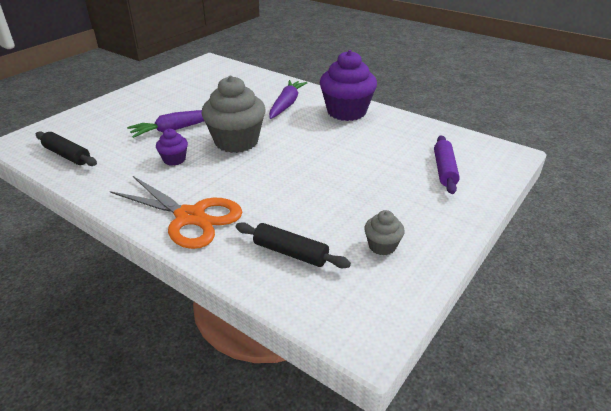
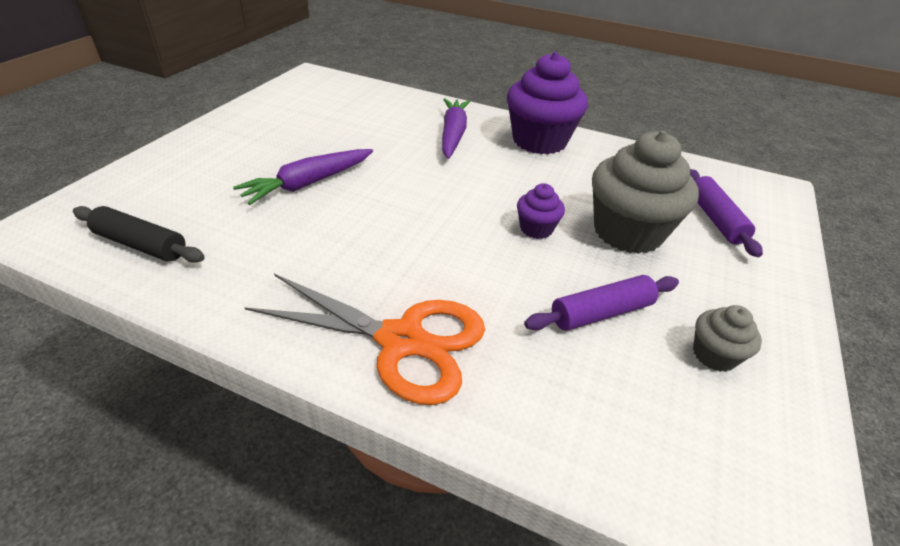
camera: 15 degrees left, 5 degrees up
purple cupcake [156,129,188,166] -> purple cupcake moved to [517,183,565,239]
grey cupcake [202,76,266,153] -> grey cupcake moved to [592,131,699,254]
black rolling pin [236,222,351,268] -> none
none -> purple rolling pin [524,275,679,331]

